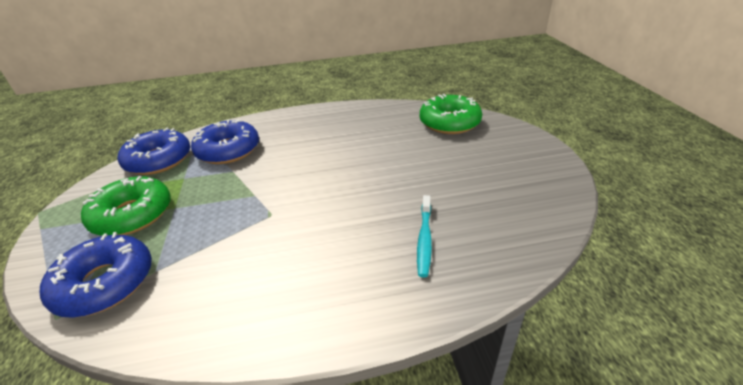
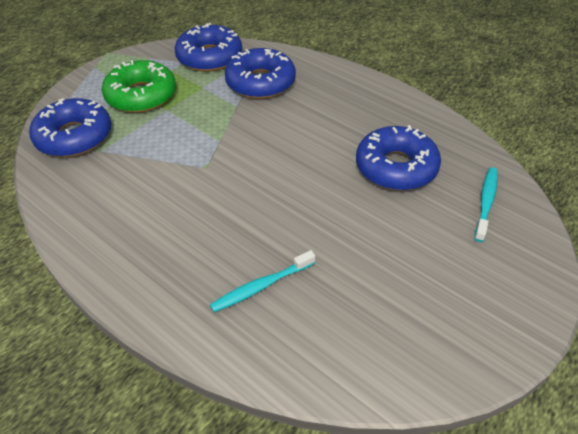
camera: 50 degrees right, 10 degrees up
green donut [420,94,482,134] -> turquoise toothbrush [474,167,498,242]
none -> blue donut [356,125,441,191]

